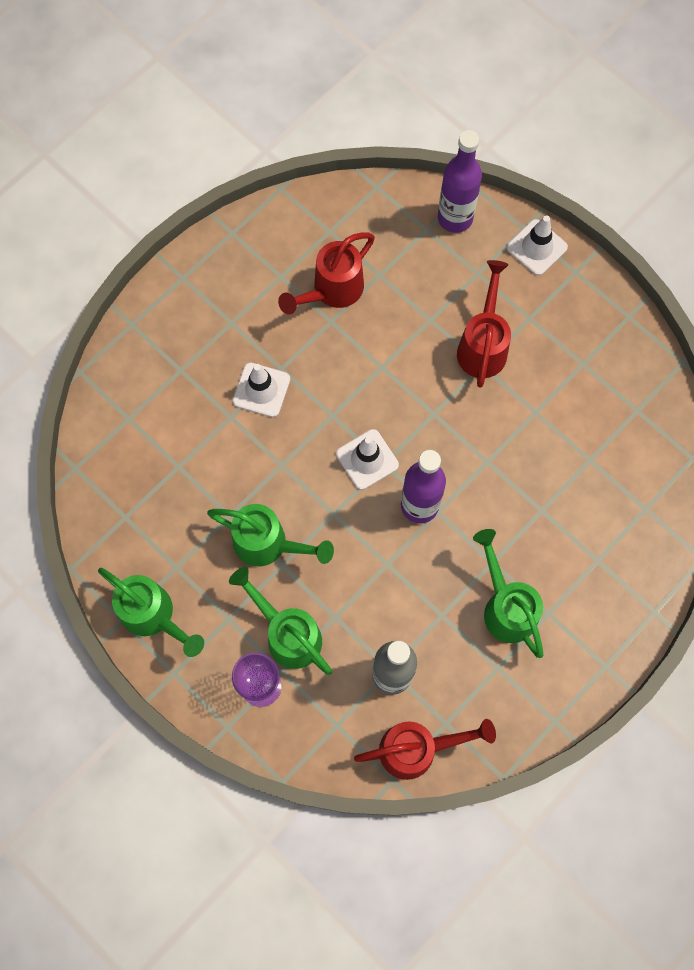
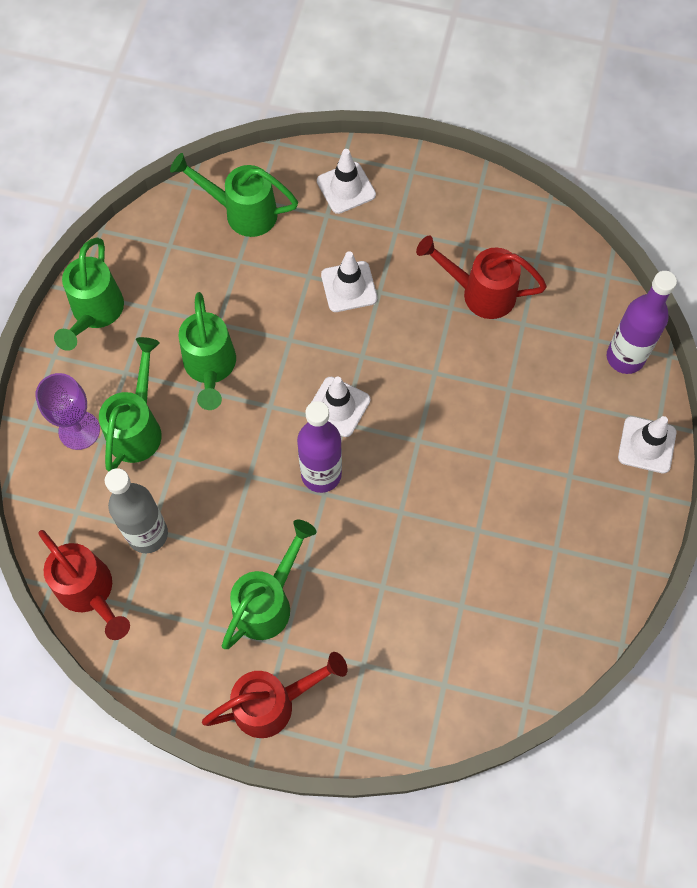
camera: 60 degrees right, 5 degrees down
red watering can [457,260,511,388] -> red watering can moved to [202,652,348,738]
none -> green watering can [170,153,298,237]
none -> white traffic cone [317,149,376,214]

